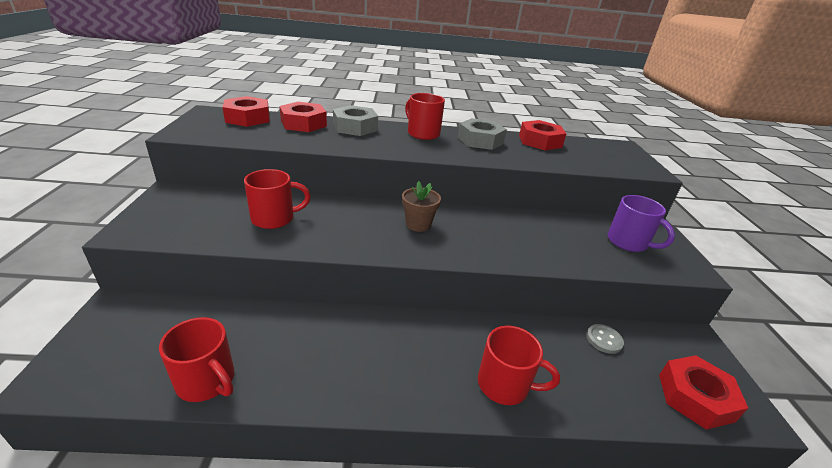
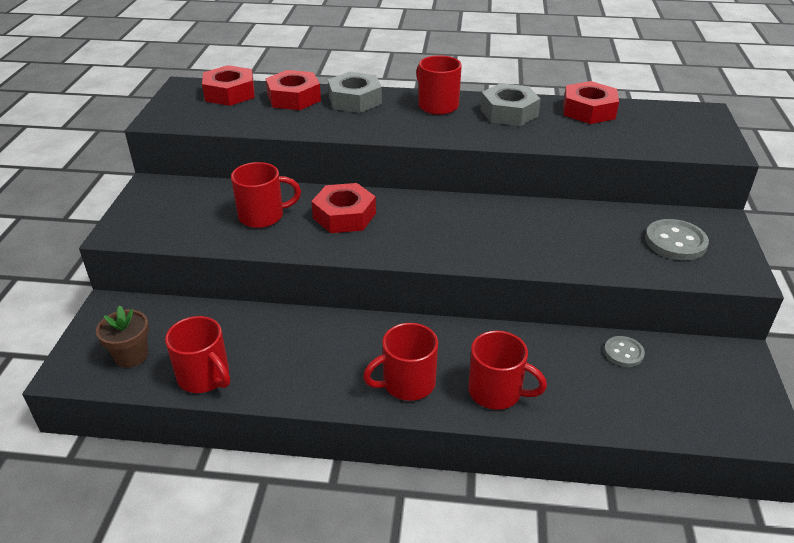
camera: 10 degrees right, 5 degrees up
brown flower pot [402,181,441,232] -> brown flower pot moved to [96,305,149,368]
purple mug [607,195,675,252] -> grey button [645,219,709,260]
red nut [659,355,748,430] -> red nut moved to [311,183,376,233]
none -> red mug [363,323,438,401]

